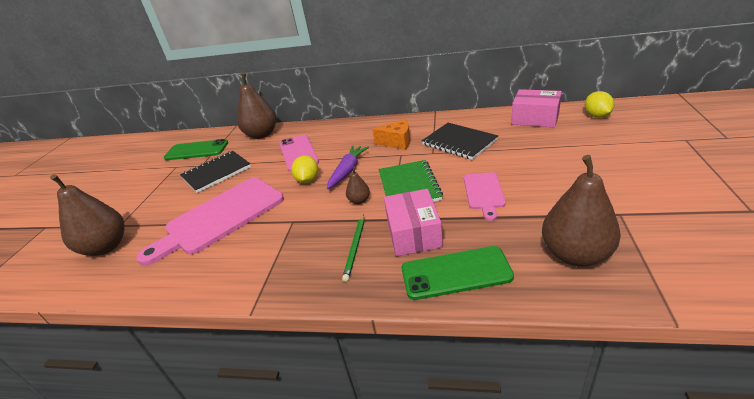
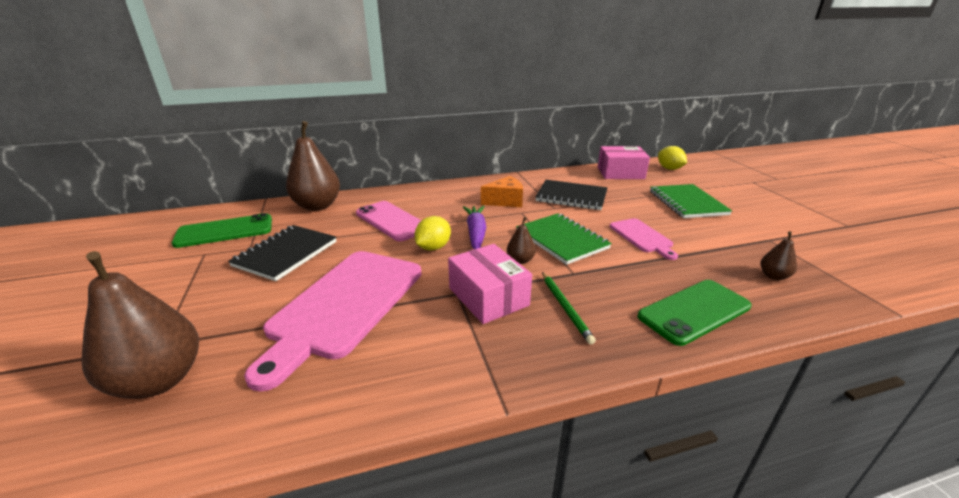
camera: 30 degrees left, 5 degrees down
yellow lemon [291,155,318,183] -> yellow lemon turned 60 degrees clockwise [414,216,451,251]
pink box [384,189,443,256] -> pink box moved to [448,244,532,324]
brown pear [542,155,621,267] -> brown pear [761,231,797,280], size x0.46
none -> green notebook [650,184,732,218]

